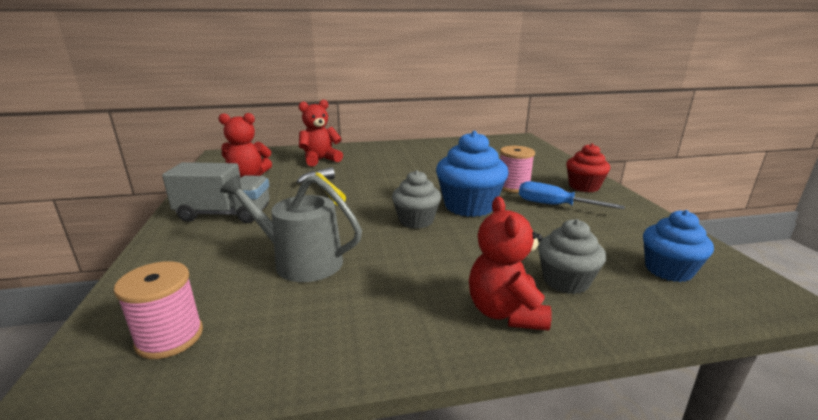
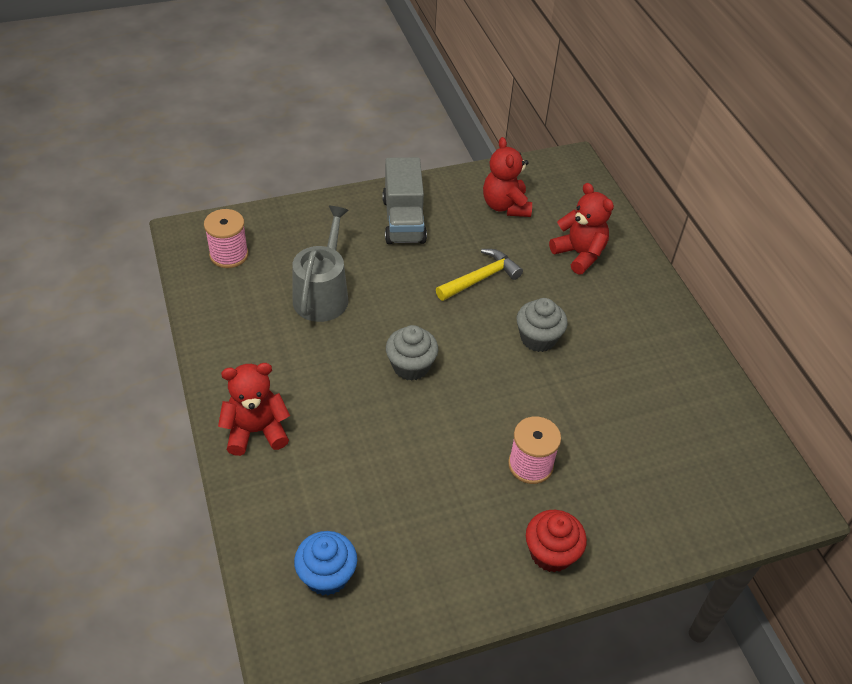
camera: 80 degrees right, 25 degrees up
blue cupcake [436,131,509,217] -> none
blue screwdriver [519,181,625,209] -> none
grey cupcake [538,219,606,294] -> grey cupcake moved to [517,298,568,352]

